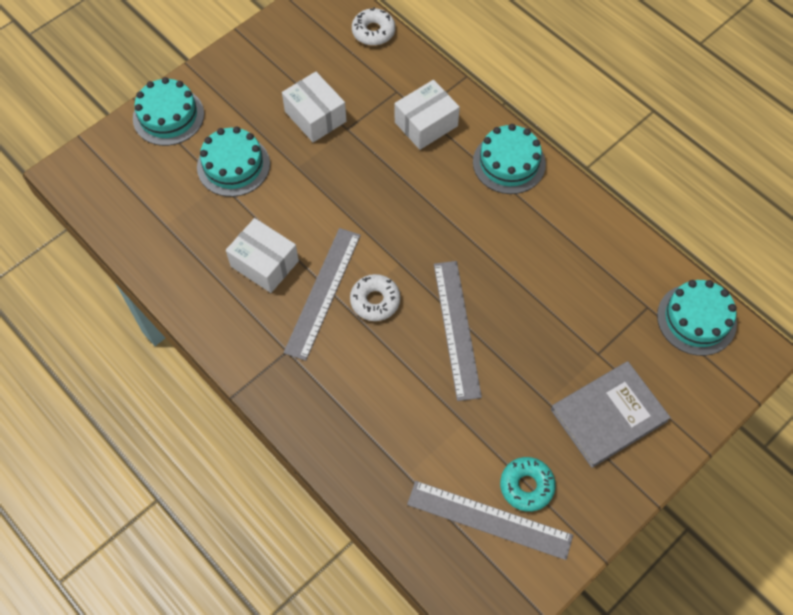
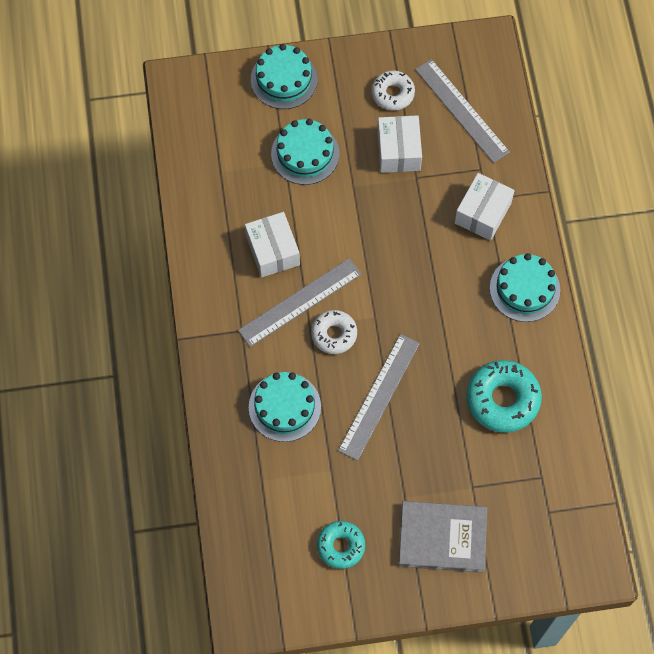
camera: 35 degrees right, 5 degrees up
white donut [352,7,395,46] -> white donut moved to [372,71,415,111]
white box [395,80,460,150] -> white box turned 60 degrees counterclockwise [455,173,515,241]
grey ruler [407,481,573,560] -> grey ruler moved to [415,59,510,163]
turquoise cake [657,280,737,356] -> turquoise cake moved to [249,372,321,442]
none -> turquoise donut [466,360,542,433]

